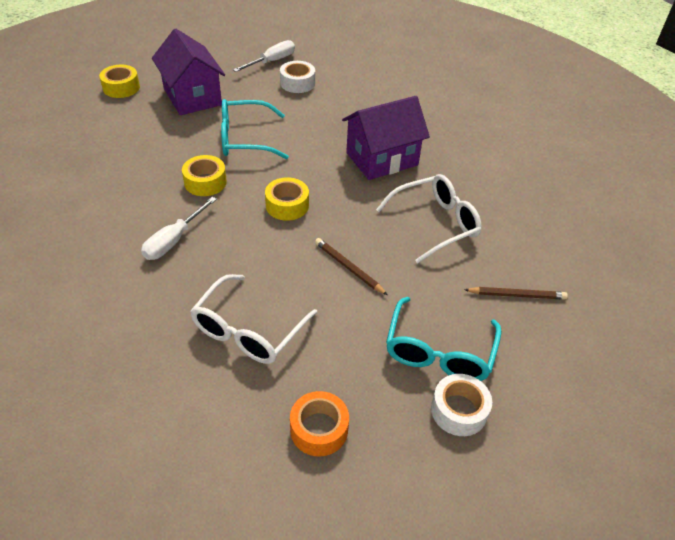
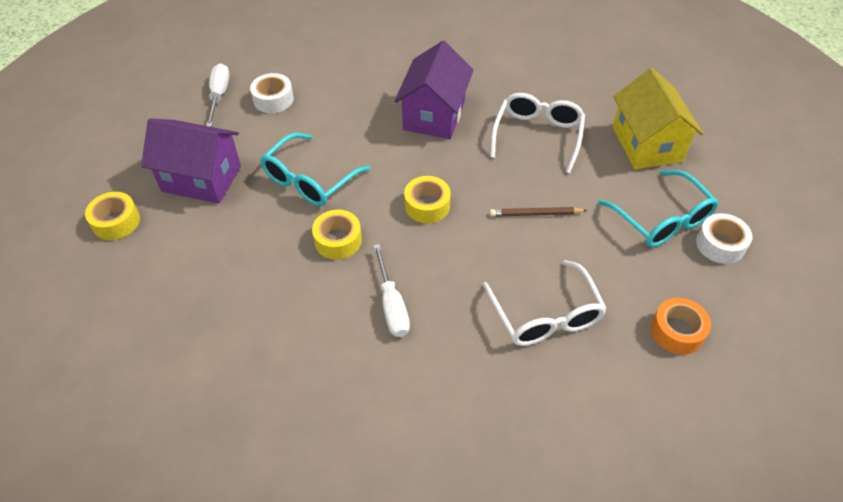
camera: 45 degrees left, 5 degrees up
brown pencil [464,287,568,299] -> yellow house [613,68,703,169]

